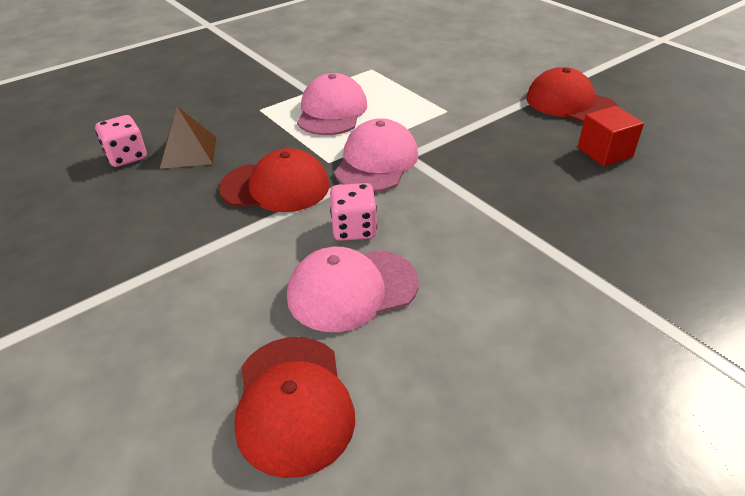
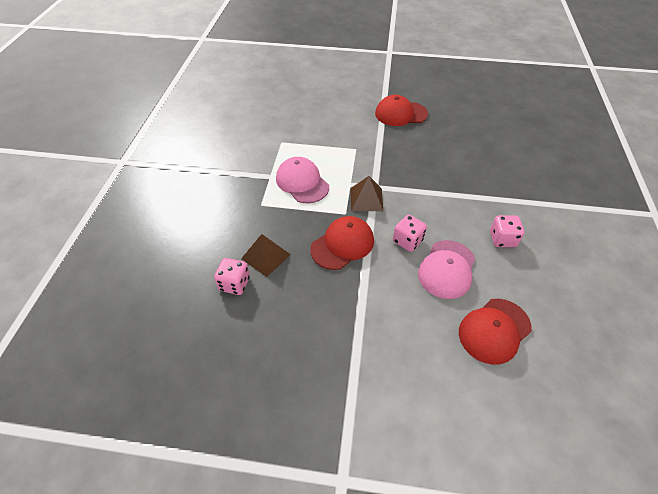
camera: 45 degrees left, 10 degrees up
red cap [234,337,355,478] -> red cap turned 105 degrees clockwise [459,299,532,365]
pink cap [334,118,418,192] -> brown pyramid [351,176,383,211]
red cube [578,106,644,166] -> none
none -> pink dice [490,215,525,247]

